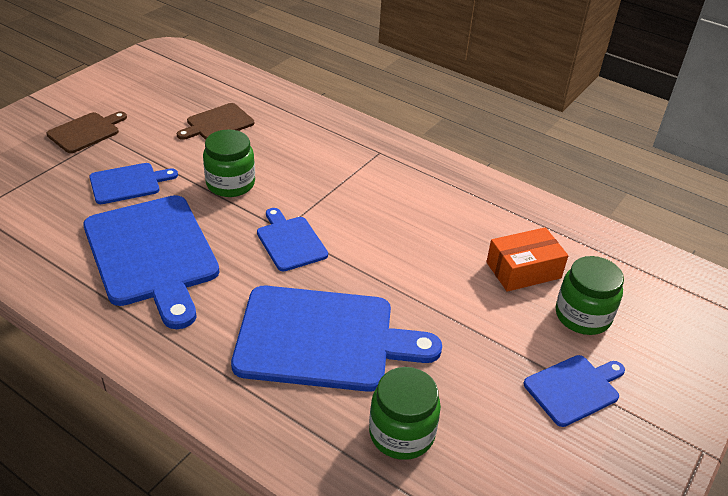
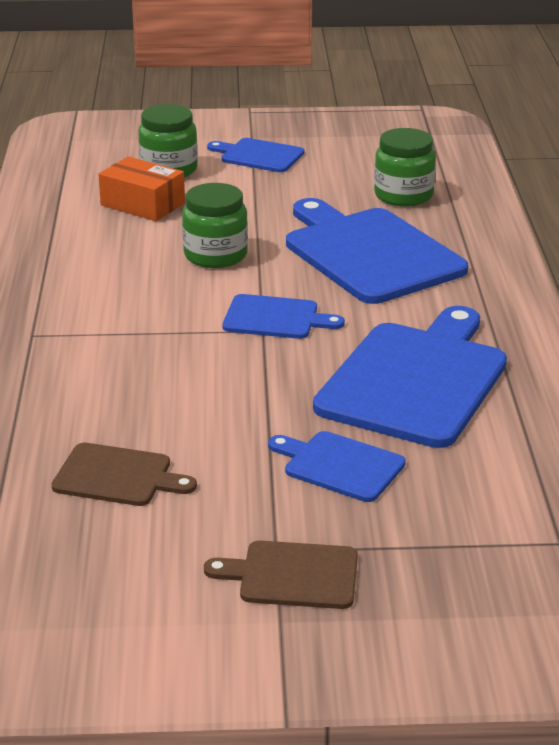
camera: 125 degrees left, 10 degrees down
green jar [203,129,255,197] -> green jar moved to [182,183,248,268]
blue cutting board [257,208,328,271] -> blue cutting board turned 105 degrees counterclockwise [223,294,345,339]

